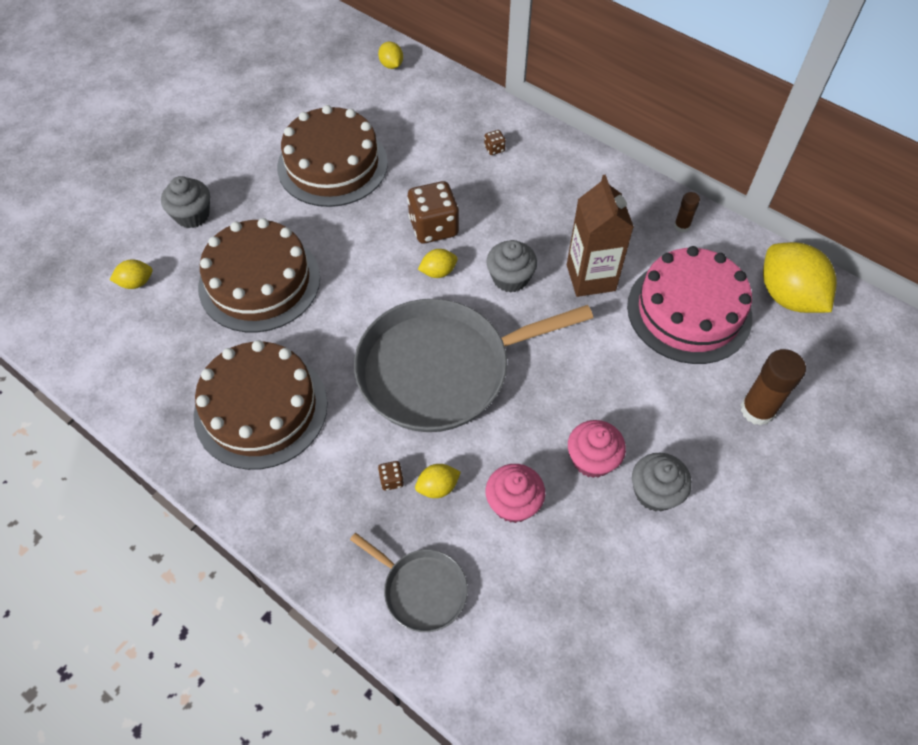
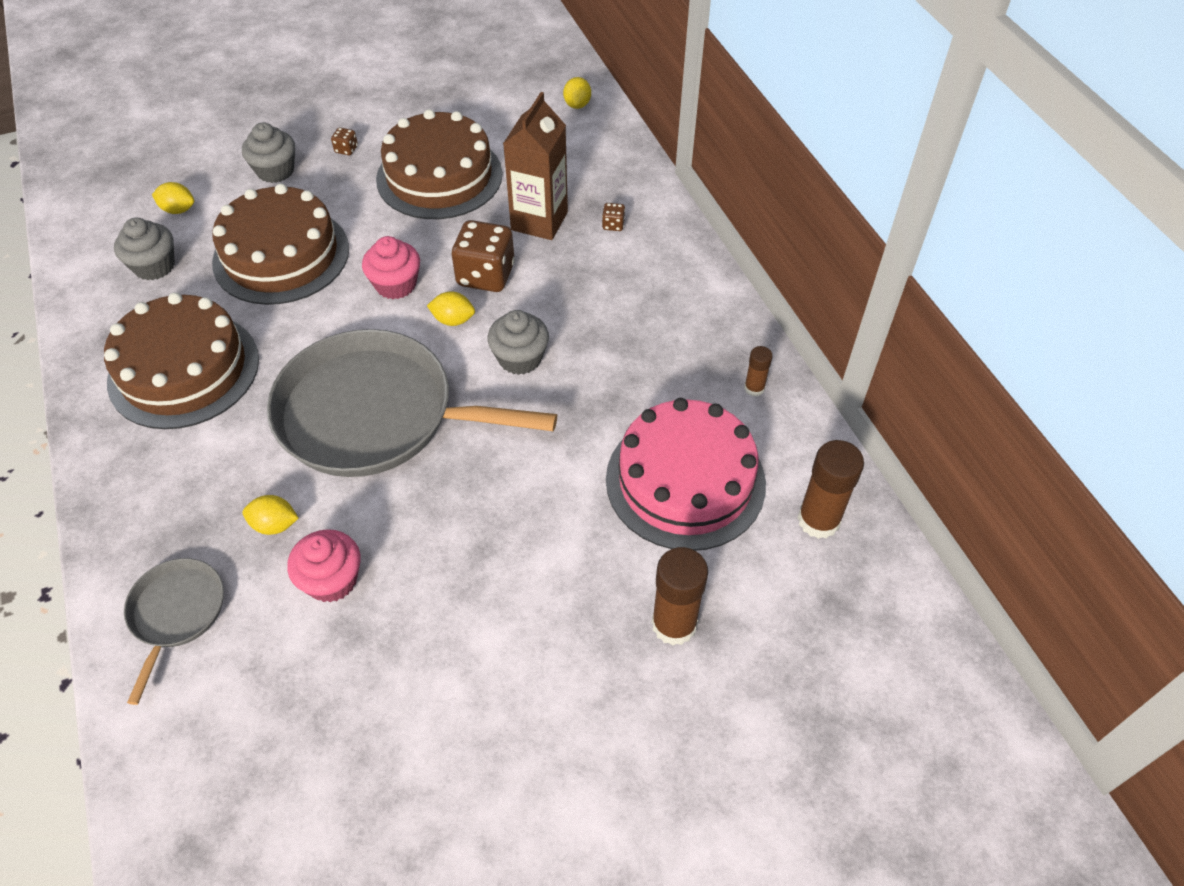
camera: 30 degrees right, 5 degrees down
grey pan [350,533,468,632] -> grey pan turned 150 degrees counterclockwise [124,558,224,705]
brown dice [378,461,404,491] -> brown dice moved to [331,127,358,155]
brown carton [567,175,634,297] -> brown carton moved to [503,92,568,240]
pink cupcake [568,420,626,478] -> pink cupcake moved to [362,236,420,299]
grey cupcake [632,453,692,512] -> grey cupcake moved to [114,218,175,280]
yellow lemon [763,242,837,313] -> brown glue stick [798,440,864,539]

